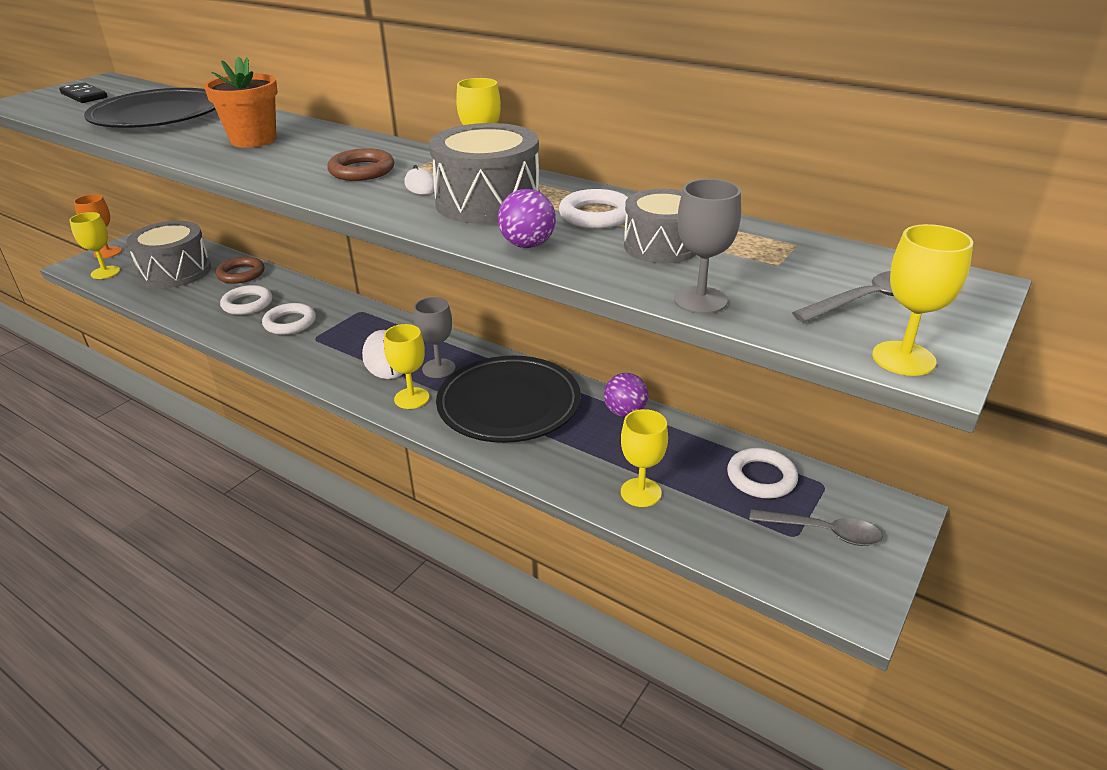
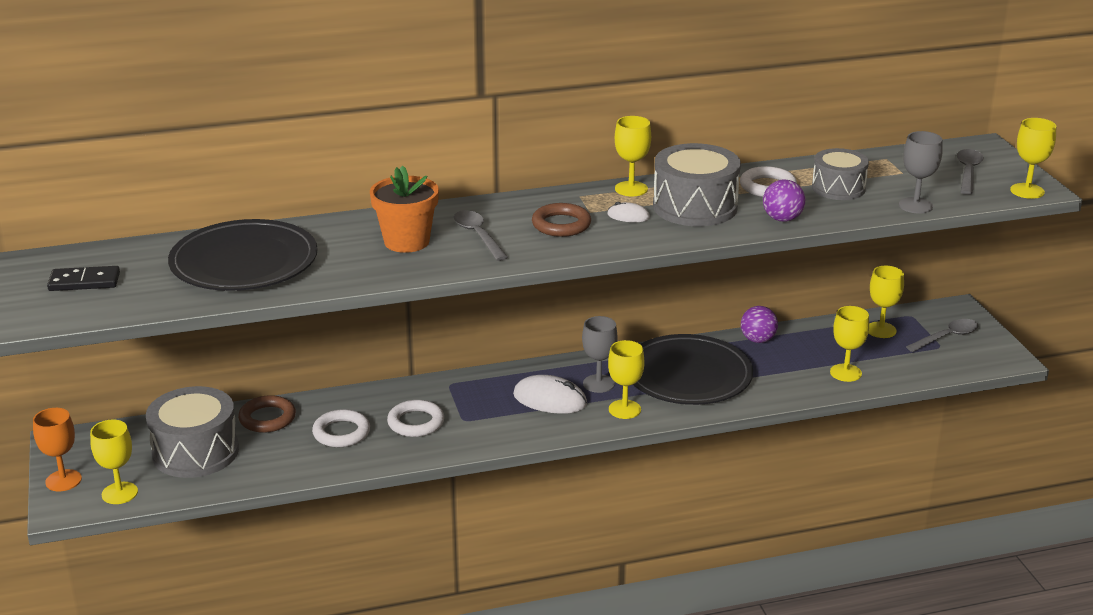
camera: 50 degrees left, 5 degrees down
white ring [727,448,798,499] -> yellow goblet [868,266,904,338]
none -> grey spoon [454,210,508,261]

